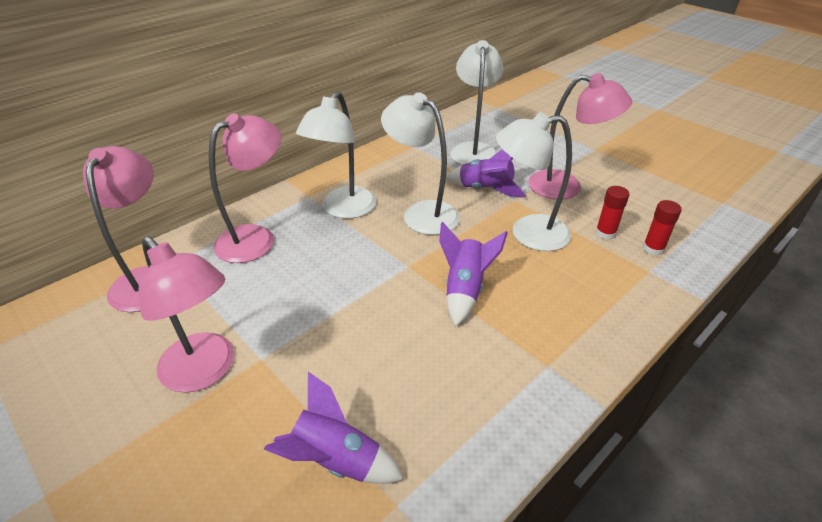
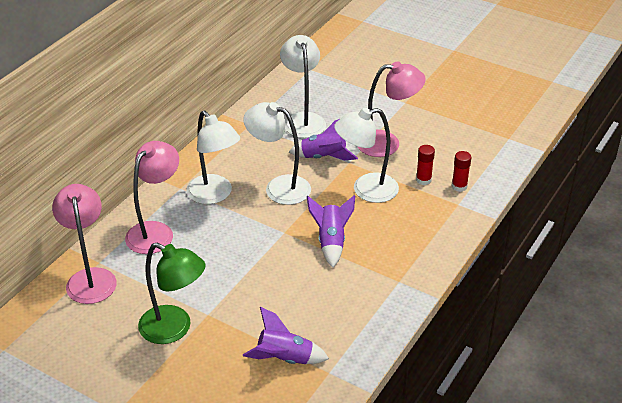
camera: 15 degrees left, 0 degrees up
pink lamp [138,236,234,393] -> green lamp [138,243,206,344]
white lamp [296,91,376,219] -> white lamp turned 45 degrees counterclockwise [186,111,240,204]

